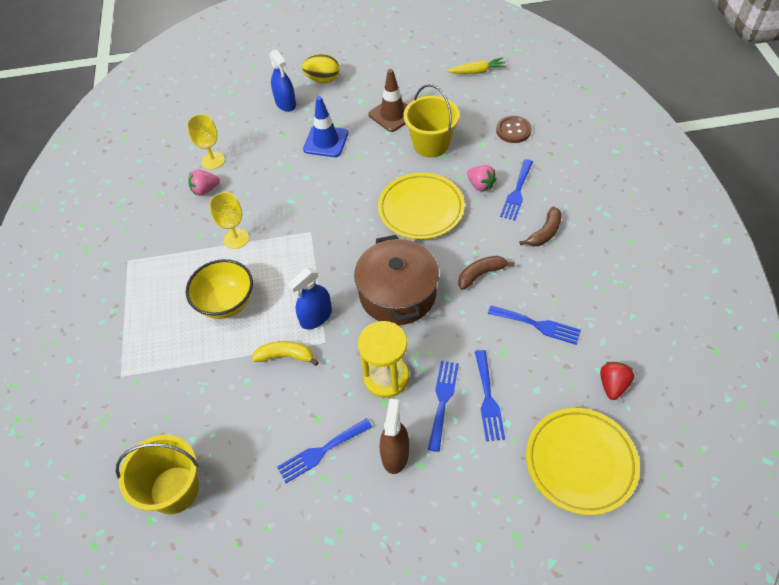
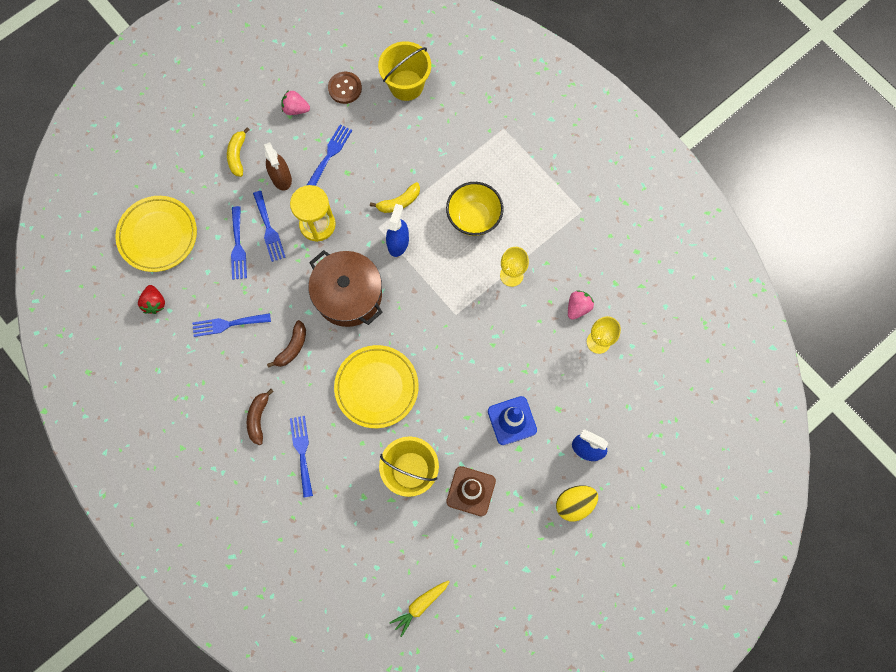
camera: 145 degrees right, 20 degrees up
pink strawberry [467,165,496,192] -> pink strawberry moved to [281,90,310,115]
blue fork [475,350,505,441] -> blue fork turned 150 degrees counterclockwise [231,206,247,280]
brown button [496,116,532,143] -> brown button moved to [328,72,362,104]
none -> yellow banana [227,127,250,177]

